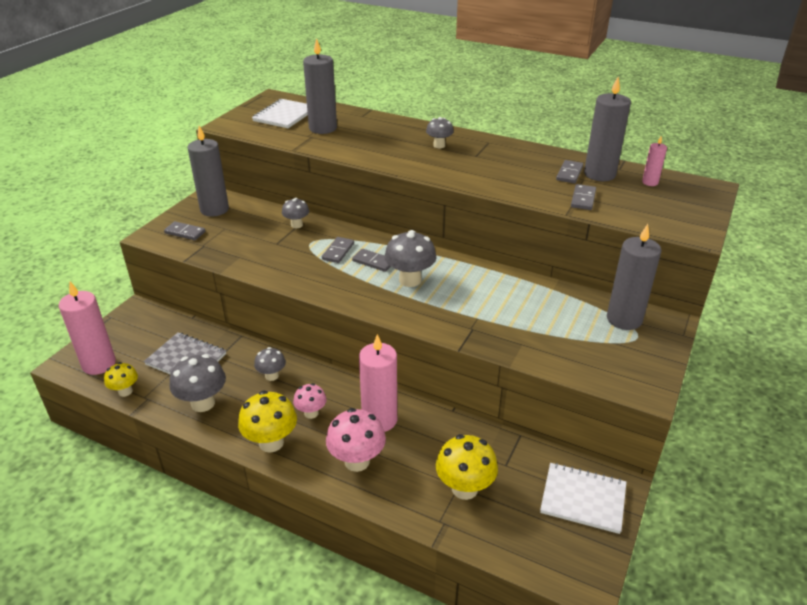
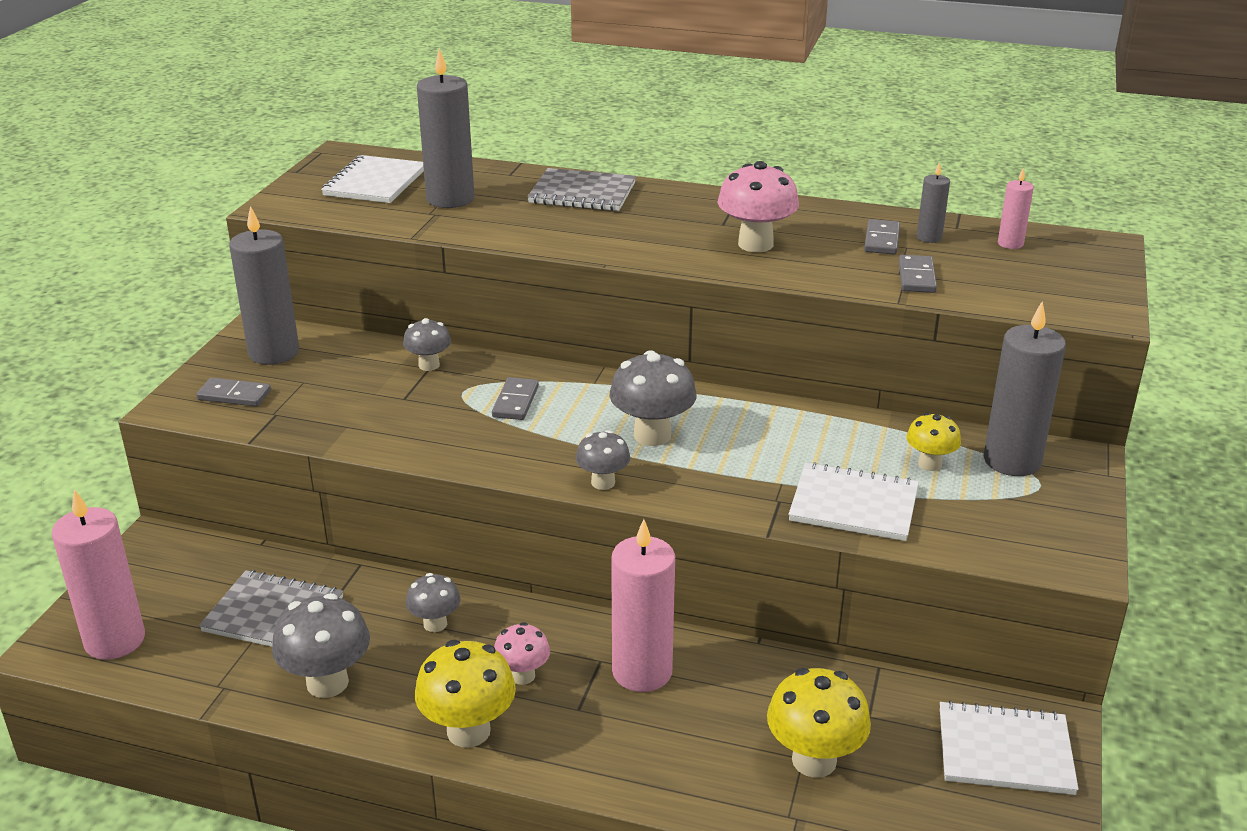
camera: 10 degrees left, 5 degrees down
yellow mushroom [104,362,138,397] -> yellow mushroom moved to [906,413,961,471]
pink mushroom [326,408,386,472] -> pink mushroom moved to [718,161,799,252]
grey domino [352,249,391,272] -> none
grey mushroom [426,117,454,148] -> grey mushroom moved to [576,430,630,490]
grey candle [584,77,631,181] -> grey candle [917,162,950,243], size x0.50
none -> grey notebook [527,168,636,211]
none -> white notebook [788,462,919,541]

